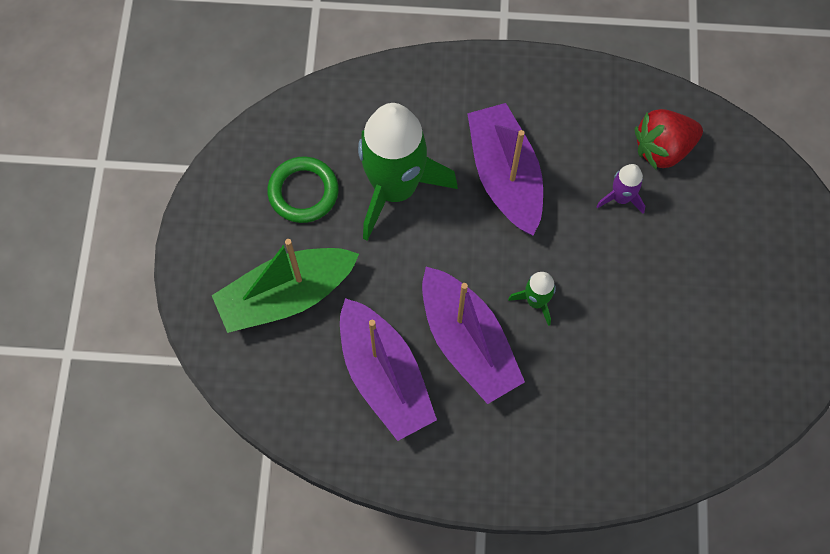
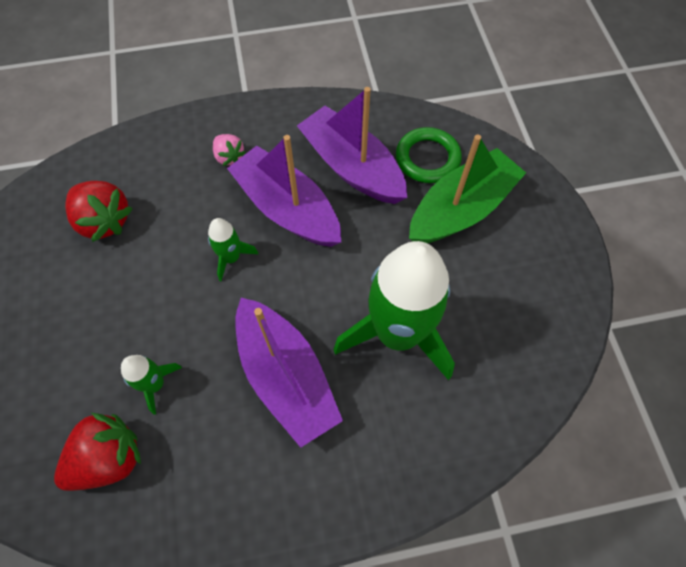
camera: 165 degrees right, 5 degrees down
green ring [267,157,339,223] -> green ring moved to [396,127,462,183]
purple rocket [596,164,645,214] -> green rocket [121,355,182,415]
none -> red strawberry [65,181,133,242]
none -> pink strawberry [213,134,246,166]

